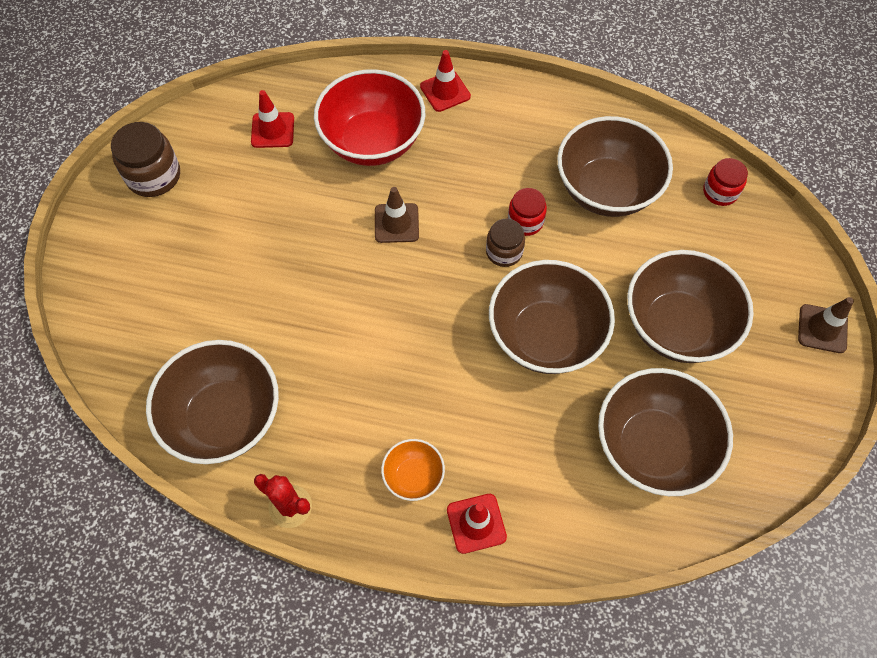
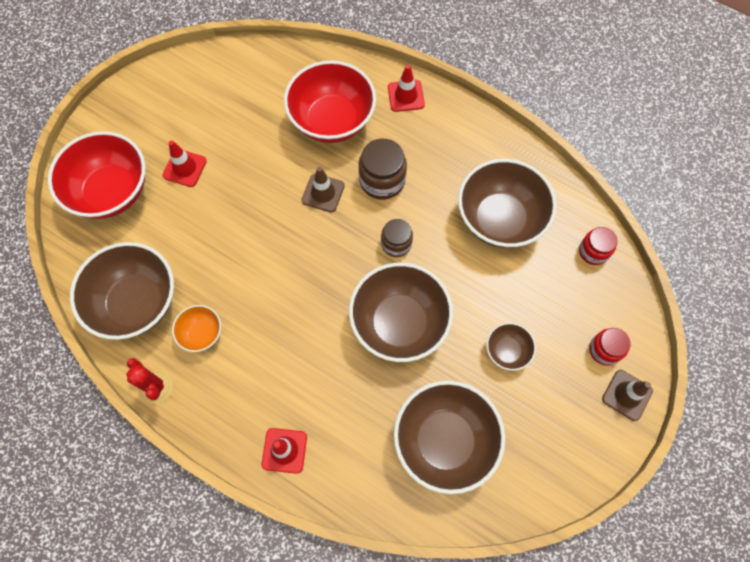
camera: 20 degrees right, 5 degrees up
brown jar [111,122,180,197] -> brown jar moved to [358,139,407,200]
red traffic cone [251,90,294,148] -> red traffic cone moved to [163,140,207,187]
orange bowl [381,439,445,501] -> orange bowl moved to [172,305,221,352]
red jar [508,188,547,236] -> red jar moved to [589,328,630,366]
brown bowl [627,250,754,363] -> brown bowl [486,323,536,371], size x0.48
none -> red bowl [48,131,146,219]

